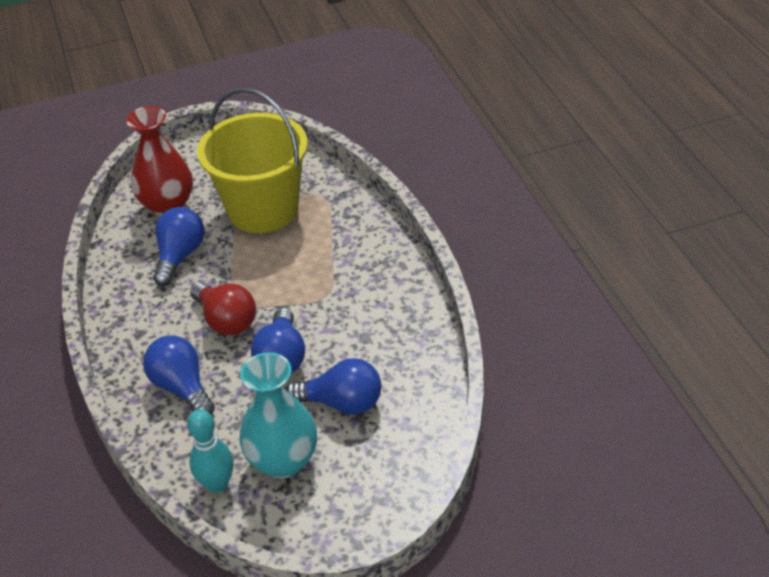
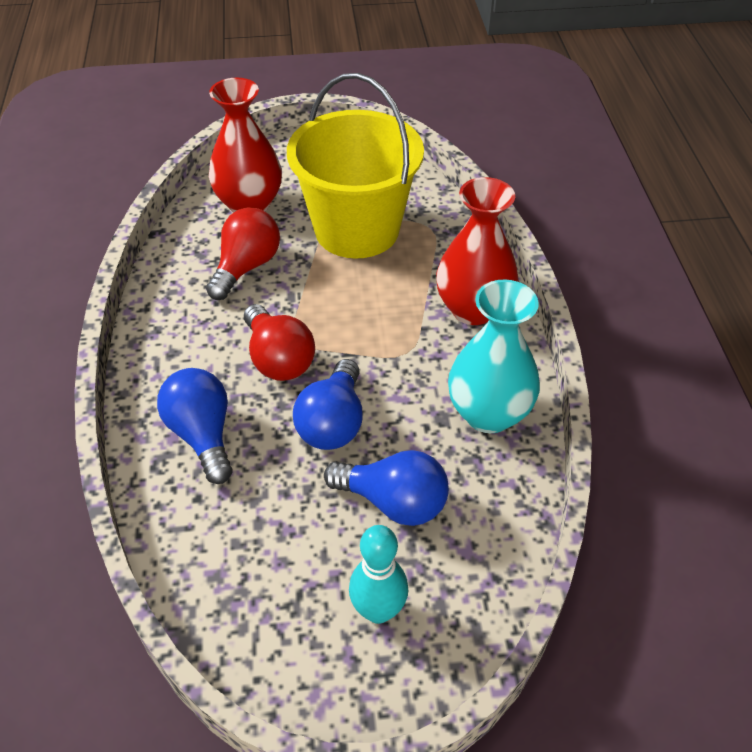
camera: 10 degrees right, 5 degrees up
blue light bulb [153,207,204,286] -> red light bulb [206,207,280,300]
turquoise bowling pin [187,409,233,493] -> turquoise bowling pin moved to [349,525,408,624]
turquoise vase [240,352,317,479] -> turquoise vase moved to [448,279,540,433]
none -> red vase [436,177,519,325]

